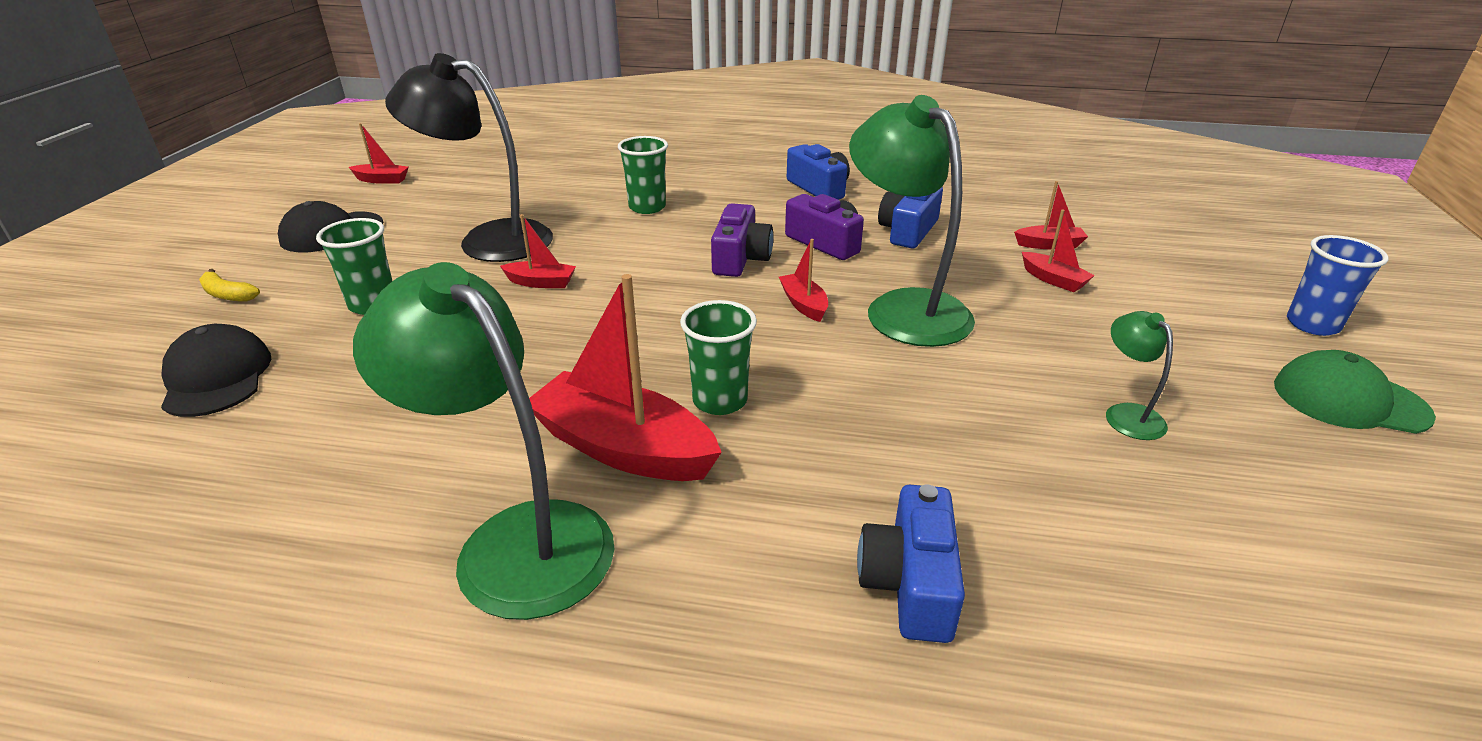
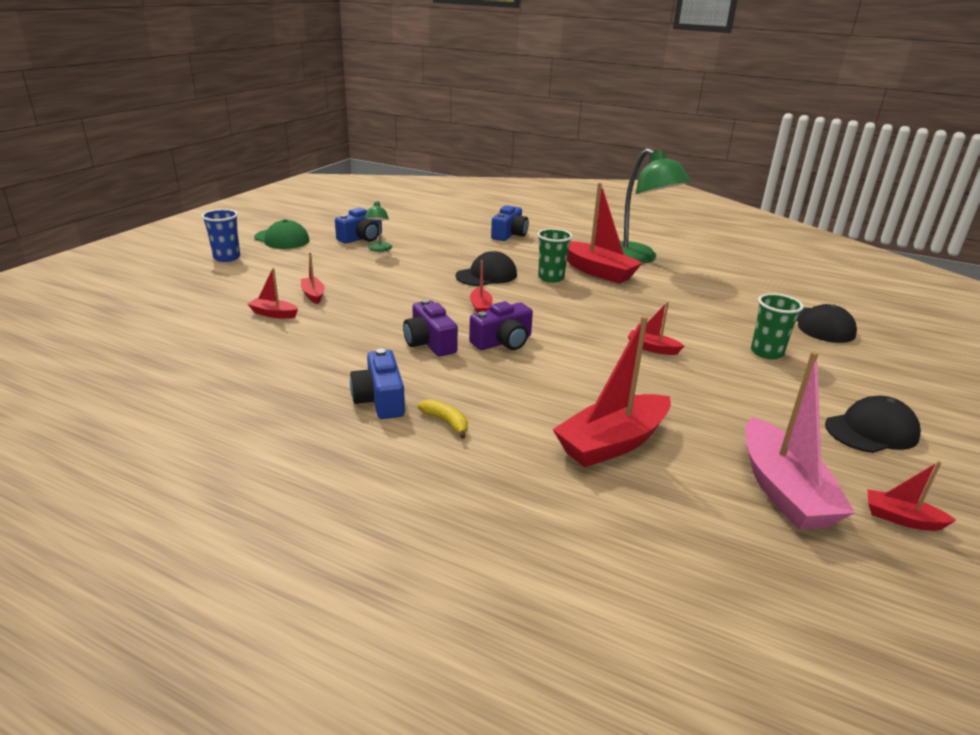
camera: 165 degrees left, 5 degrees down
yellow banana [199,269,260,302] -> yellow banana moved to [418,399,468,439]
black lamp [385,53,553,262] -> none
green cup [618,136,668,214] -> none
purple camera [711,203,773,277] -> purple camera turned 150 degrees counterclockwise [469,301,533,350]
green lamp [849,95,975,347] -> none
blue camera [878,187,943,248] -> blue camera moved to [335,208,382,243]
none -> black cap [455,251,517,286]
none -> red boat [553,316,671,467]
none -> pink boat [745,351,855,530]

